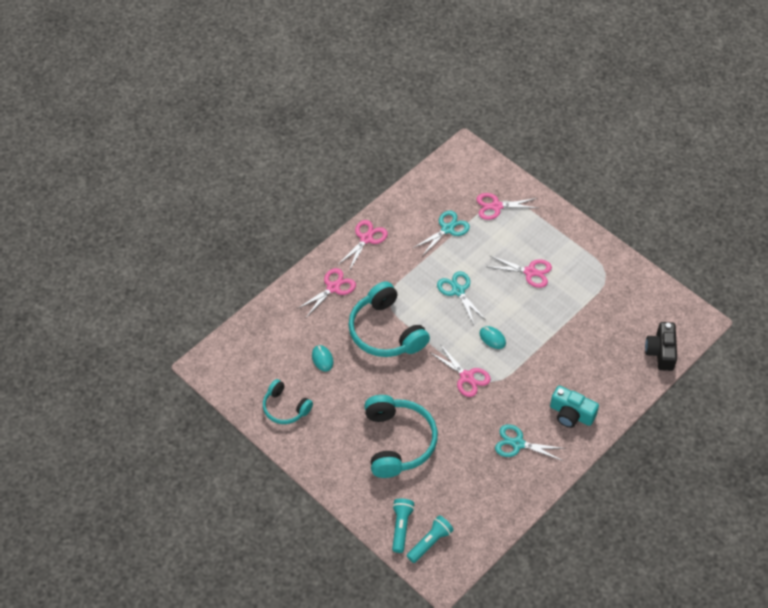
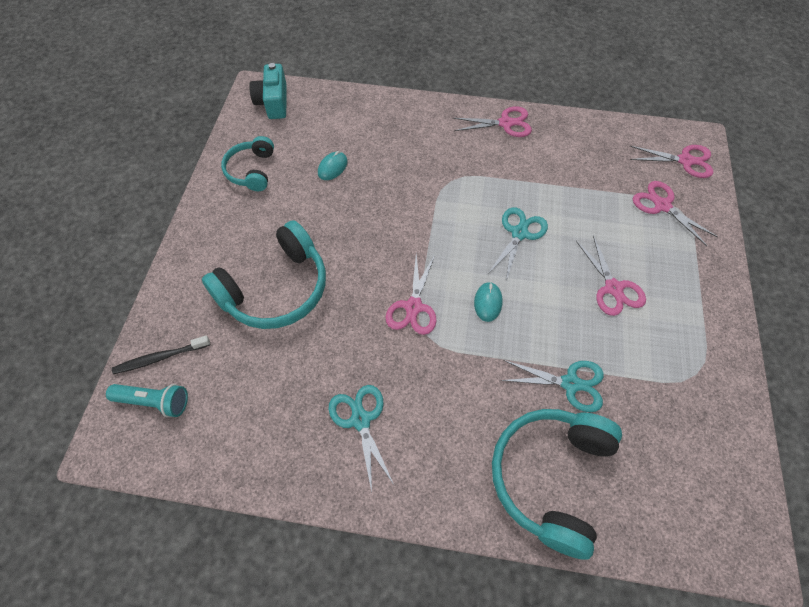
camera: 55 degrees right, 5 degrees up
pink scissors [297,268,356,318] -> pink scissors moved to [630,145,713,178]
turquoise headphones [348,281,430,357] -> turquoise headphones moved to [492,409,622,560]
turquoise flashlight [392,498,415,553] -> black toothbrush [112,336,211,374]
turquoise scissors [413,211,470,255] -> turquoise scissors moved to [500,360,604,412]
turquoise camera [550,386,599,428] -> turquoise camera moved to [249,63,286,119]
black camera [645,322,677,371] -> none

